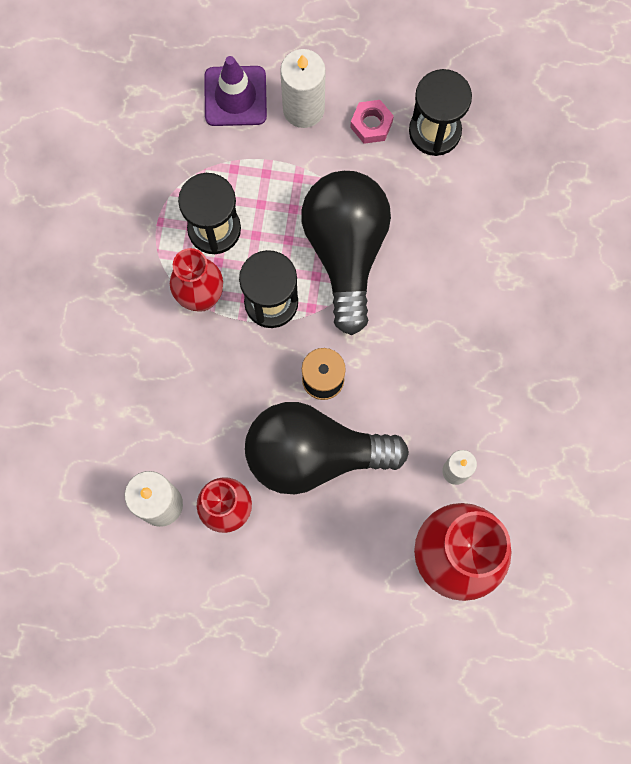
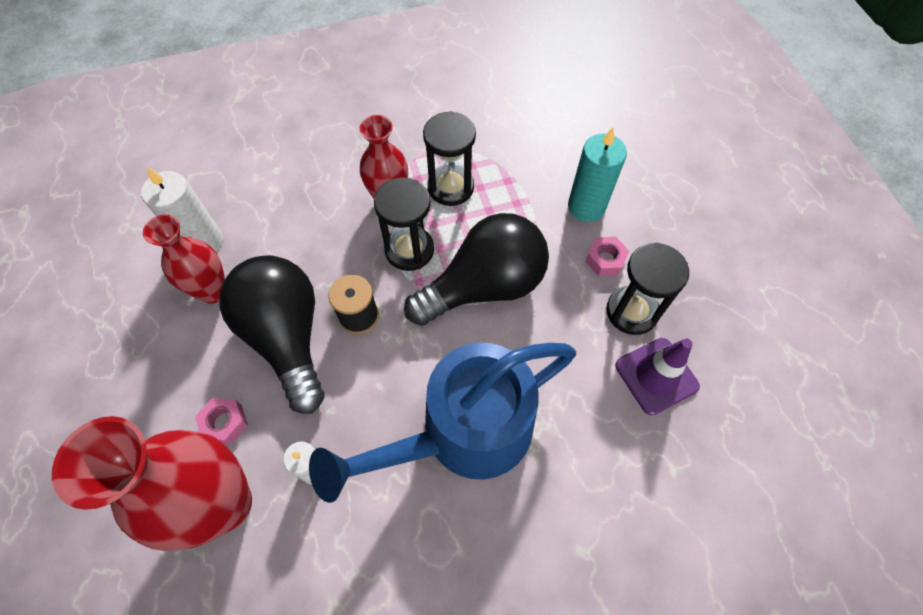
camera: 65 degrees right, 15 degrees down
purple traffic cone [204,56,267,126] -> purple traffic cone moved to [615,338,700,415]
white candle [280,49,326,128] -> turquoise candle [568,127,627,222]
none -> pink nut [195,398,248,444]
none -> blue watering can [309,343,576,503]

